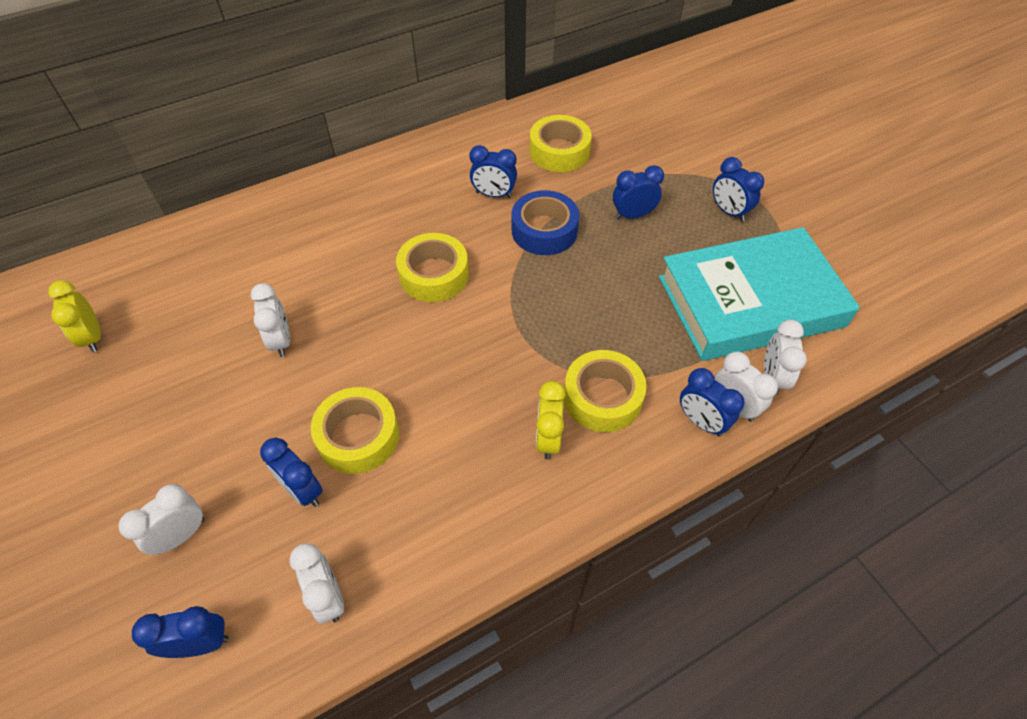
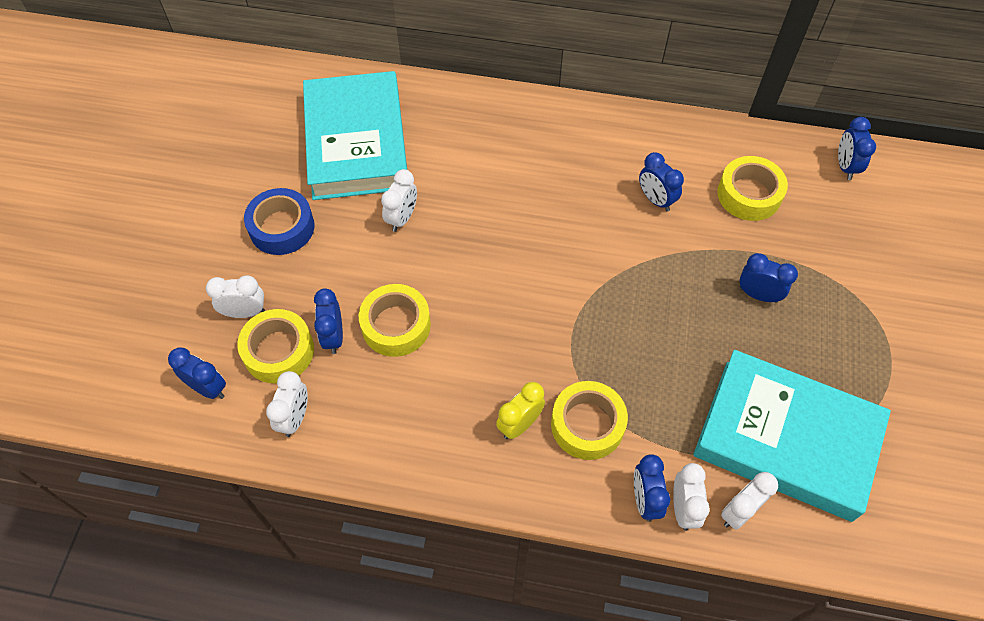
camera: 40 degrees right, 5 degrees up
yellow clock [48,280,101,352] -> none
yellow tape [396,233,469,302] -> yellow tape moved to [237,309,314,384]
blue tape [512,190,579,255] -> blue tape moved to [244,188,314,255]
blue clock [713,157,764,222] -> blue clock moved to [838,117,876,180]
none -> turquoise book [303,71,407,200]

